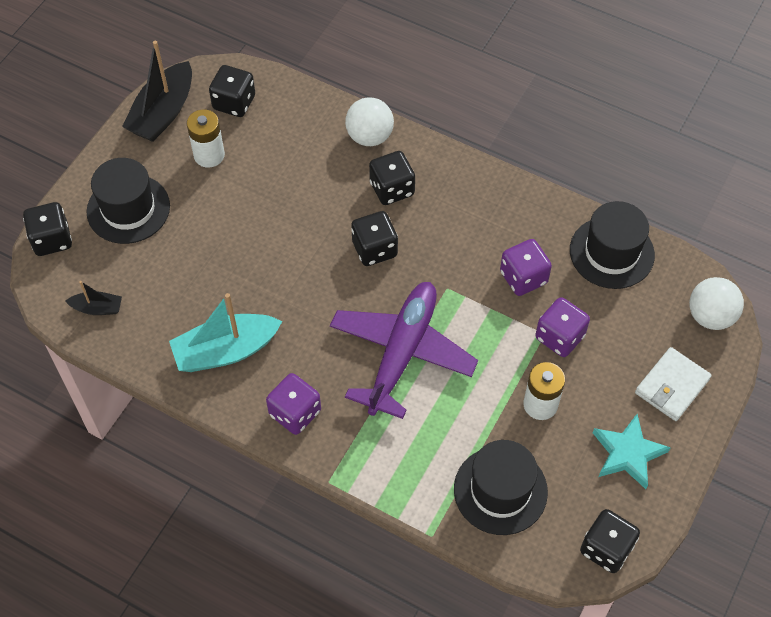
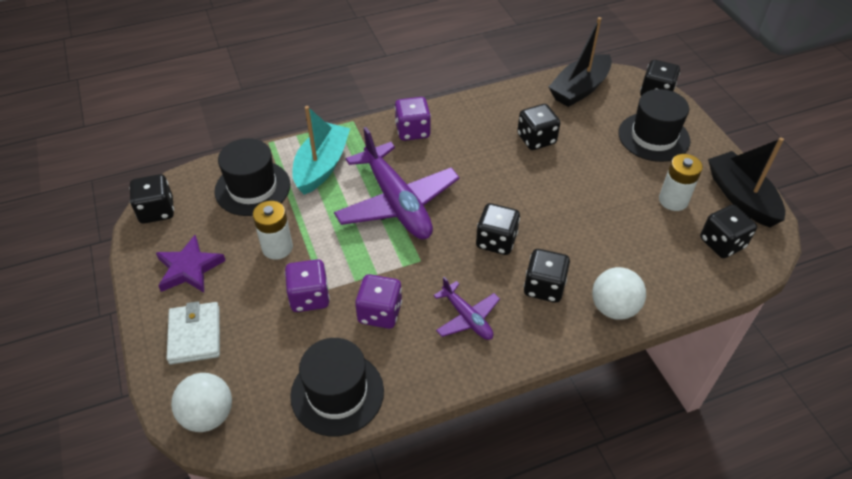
camera: 130 degrees right, 10 degrees down
black boat [66,281,122,315] -> black boat [549,17,612,107], size x1.97
turquoise boat [169,293,282,372] -> turquoise boat moved to [292,106,350,195]
turquoise star [593,414,671,489] -> purple star [156,235,226,293]
none -> purple plane [433,277,500,340]
none -> black dice [517,104,560,150]

